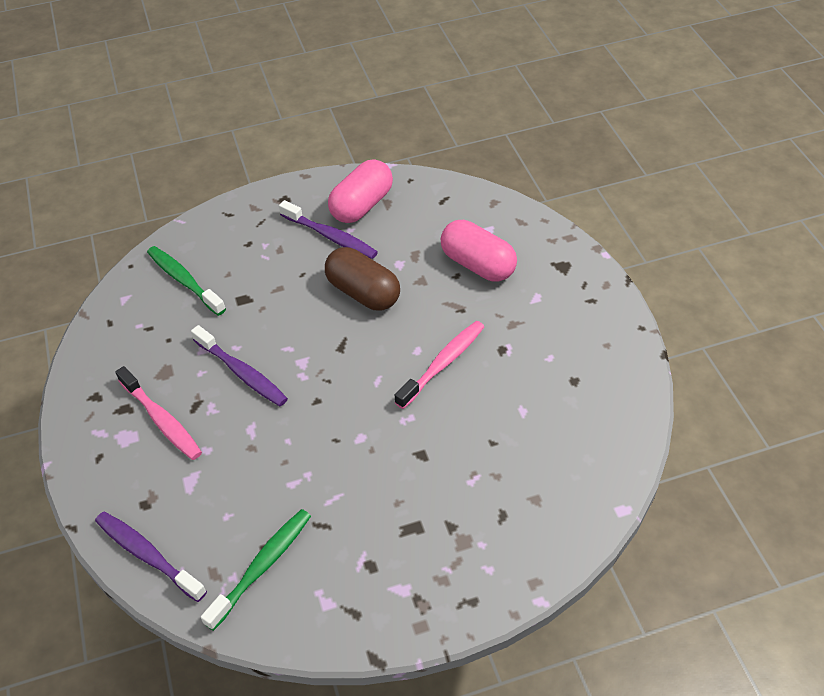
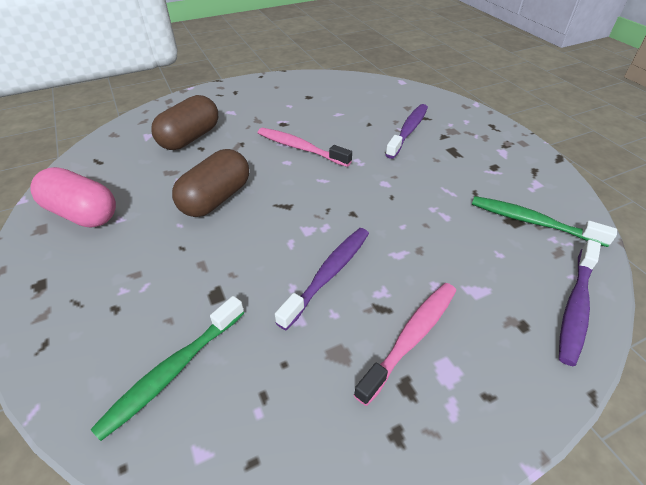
camera: 100 degrees left, 5 degrees down
purple toothbrush [279,200,378,259] -> purple toothbrush moved to [385,104,428,159]
pink capsule [441,220,517,282] -> brown capsule [151,95,219,150]

